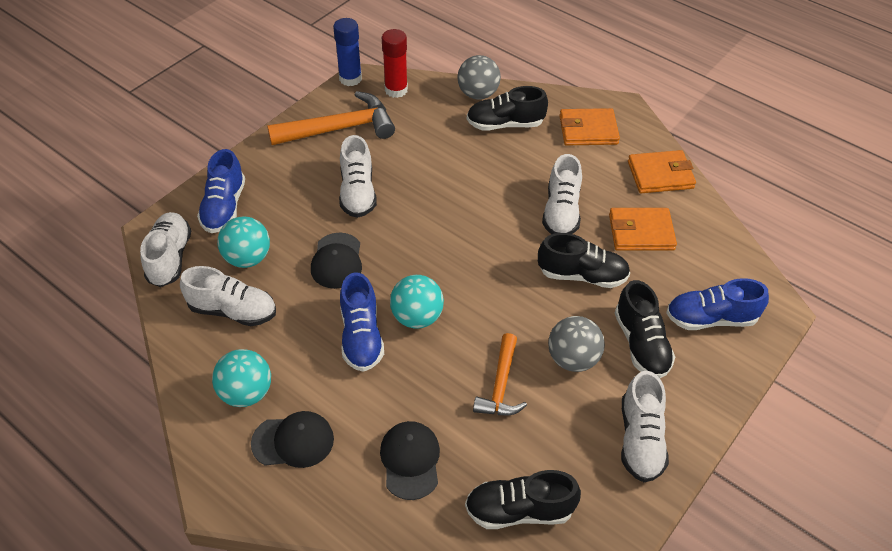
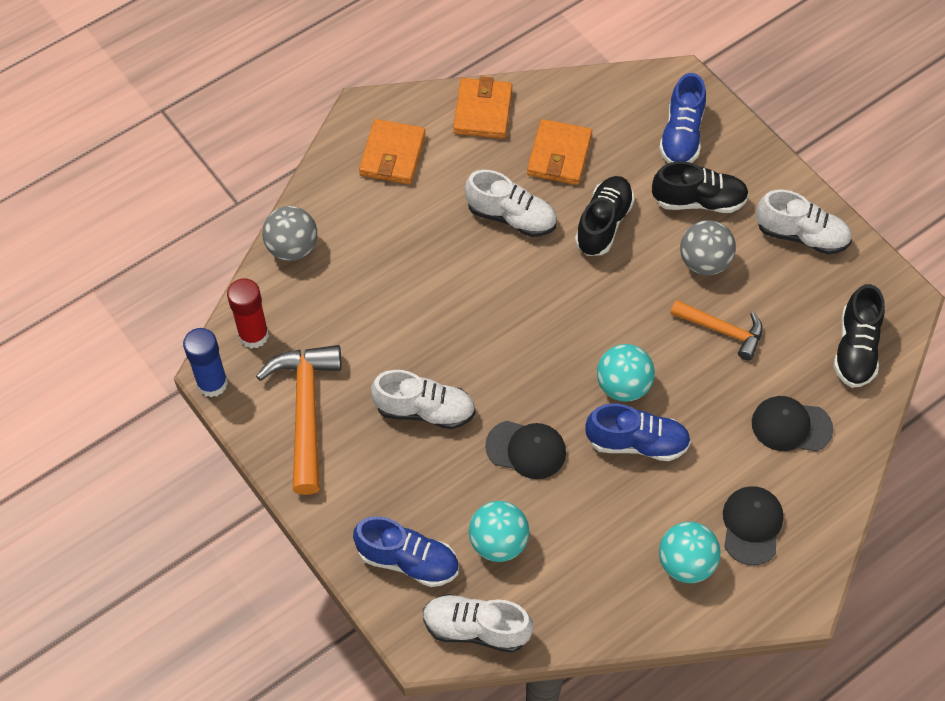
camera: 75 degrees left, 10 degrees up
white shoe [180,266,276,326] -> none
black shoe [467,86,548,130] -> none

